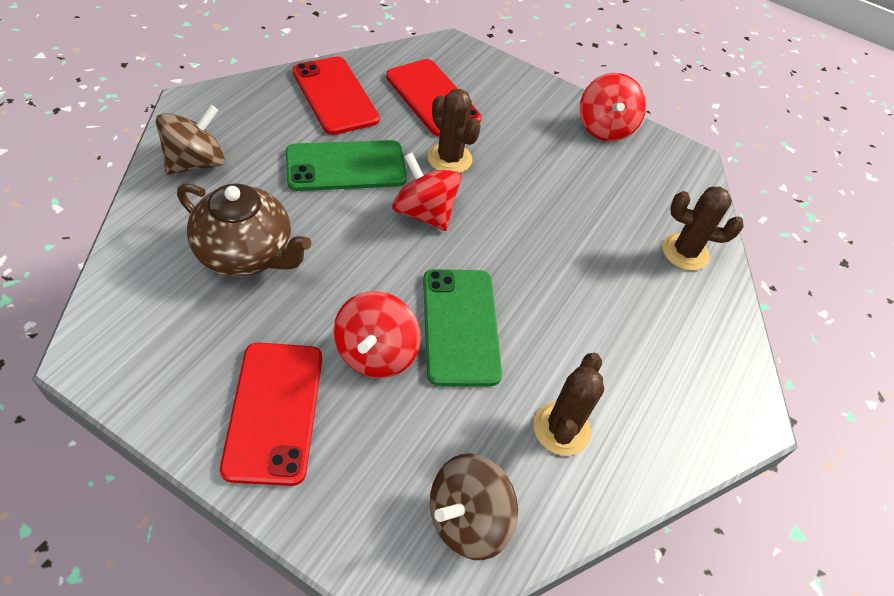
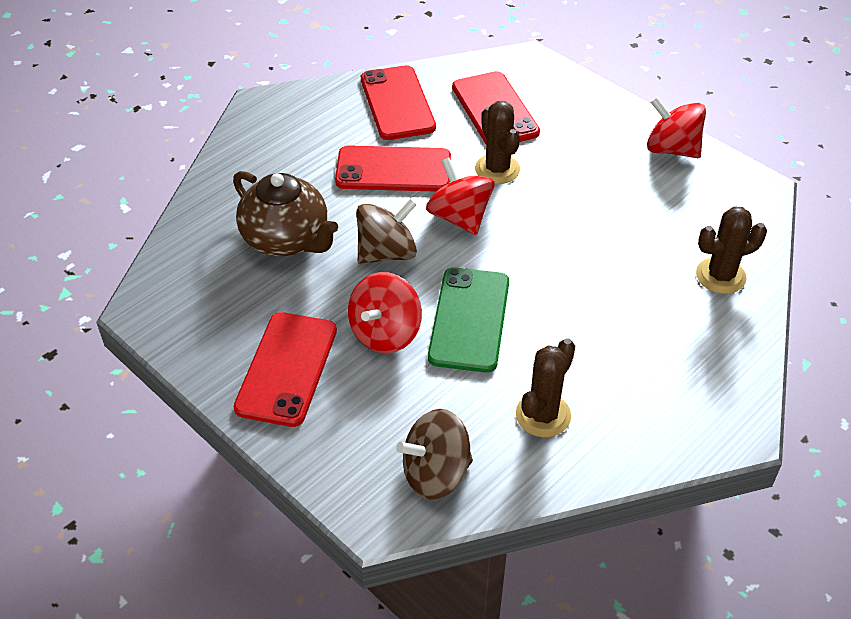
camera: 20 degrees right, 5 degrees down
brown spinning top [156,105,225,175] -> brown spinning top moved to [356,198,417,264]
green phone [286,140,407,191] -> red phone [335,145,451,192]
red spinning top [580,73,646,141] -> red spinning top turned 105 degrees clockwise [647,97,706,158]
brown cactus [662,186,743,270] -> brown cactus turned 45 degrees counterclockwise [696,206,767,294]

